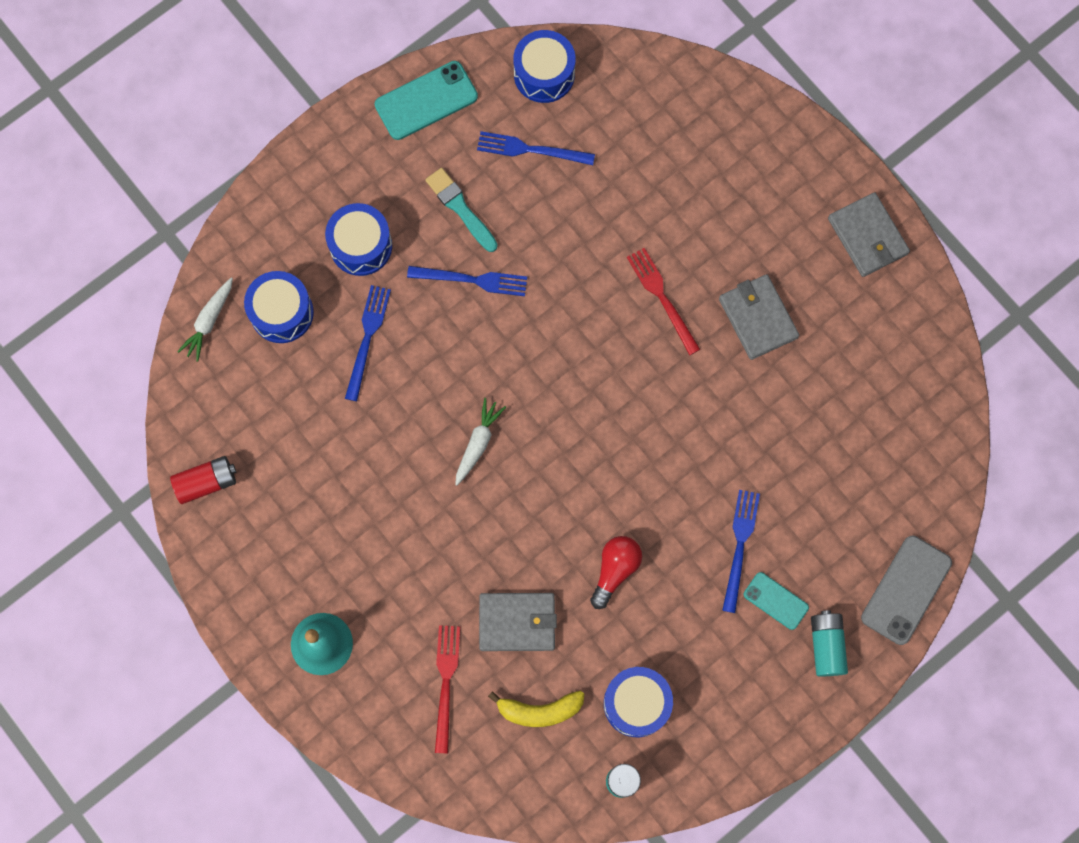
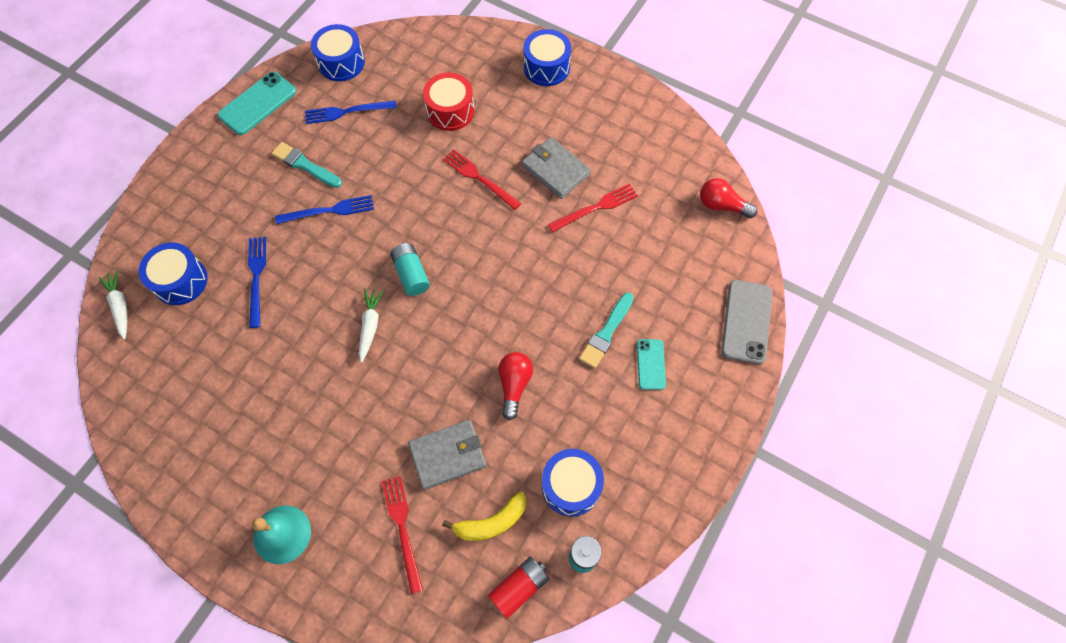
camera: 20 degrees left, 10 degrees down
red battery [170,456,237,504] -> red battery moved to [488,557,549,619]
white carrot [177,277,233,362] -> white carrot turned 150 degrees clockwise [99,270,127,340]
blue drum [325,203,392,276] -> blue drum moved to [523,29,571,86]
blue fork [722,490,760,613] -> turquoise brush [579,293,634,368]
turquoise phone [744,572,809,630] -> turquoise phone turned 75 degrees clockwise [637,339,666,390]
turquoise battery [811,610,848,676] -> turquoise battery moved to [390,243,430,296]
grey wallet [828,192,910,277] -> none
none -> red drum [423,72,474,131]
none -> red fork [548,184,638,232]
none -> red light bulb [700,178,758,218]

